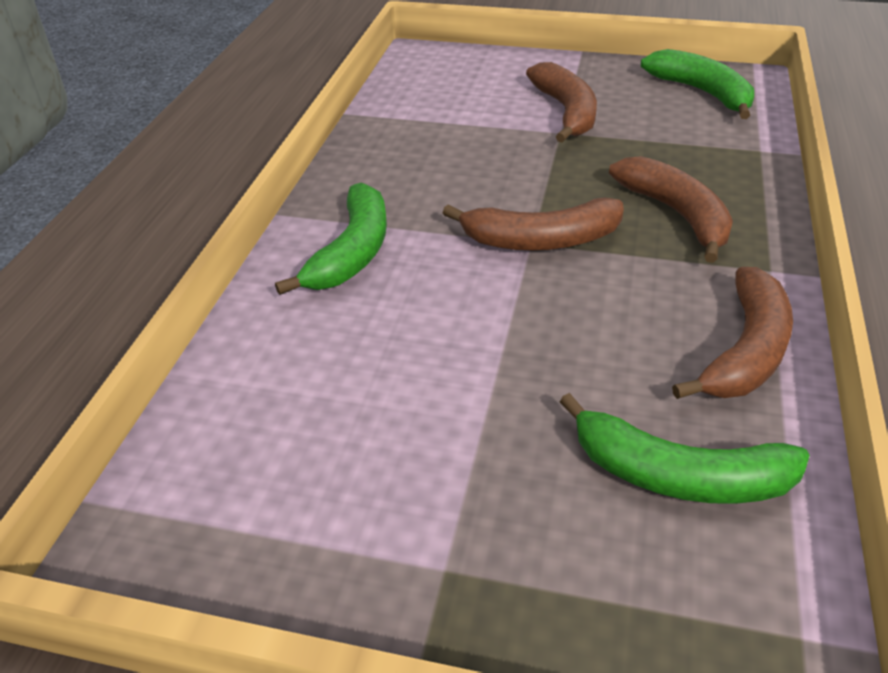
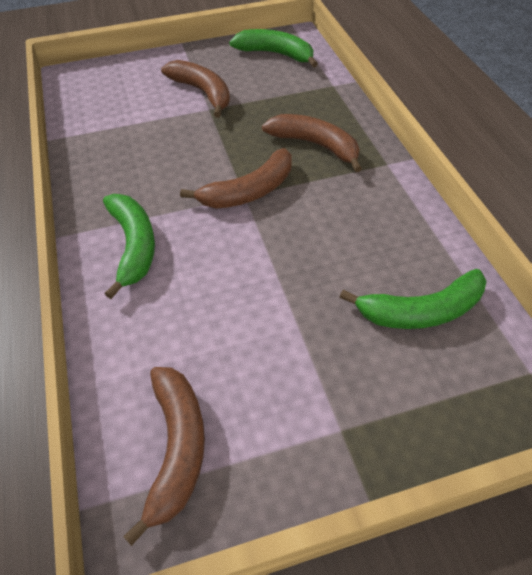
camera: 30 degrees left, 10 degrees up
brown banana [672,267,793,399] -> brown banana moved to [123,367,205,546]

